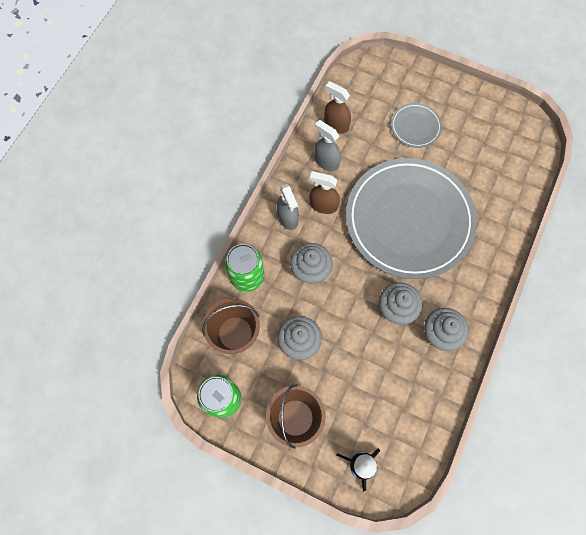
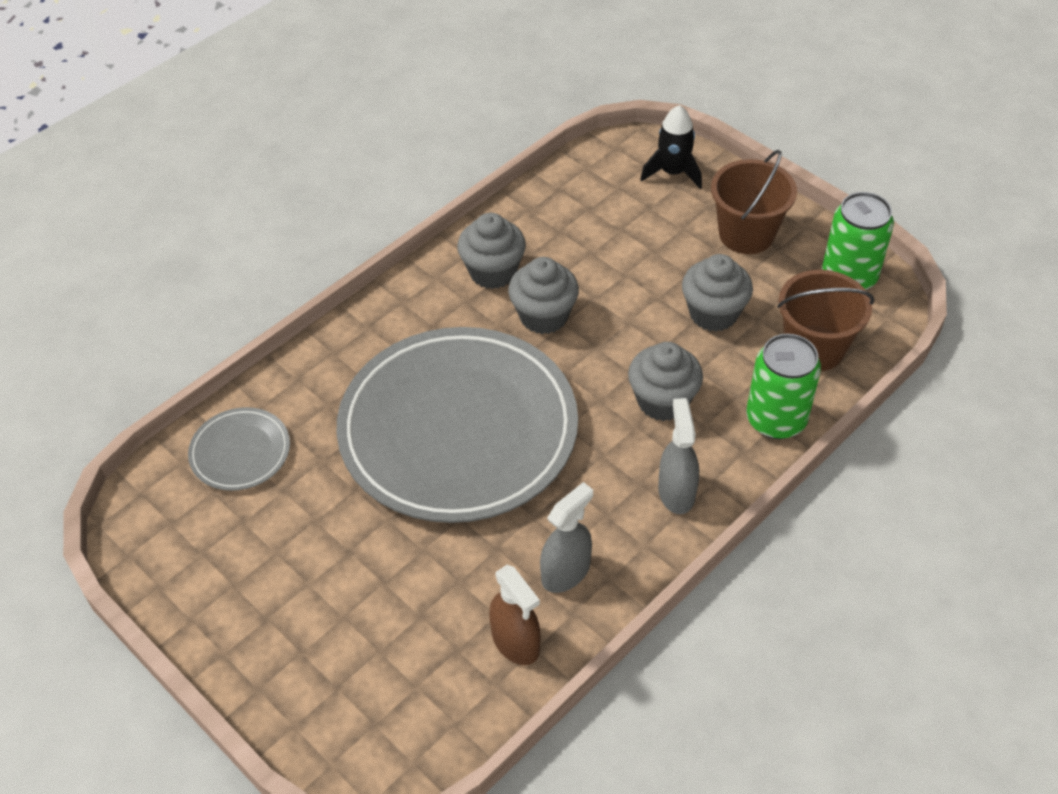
camera: 160 degrees left, 20 degrees down
brown spray bottle [310,171,340,214] -> none
grey spray bottle [314,120,341,172] -> grey spray bottle turned 105 degrees counterclockwise [540,482,593,593]
grey plate [391,103,442,148] -> grey plate moved to [188,407,290,491]

